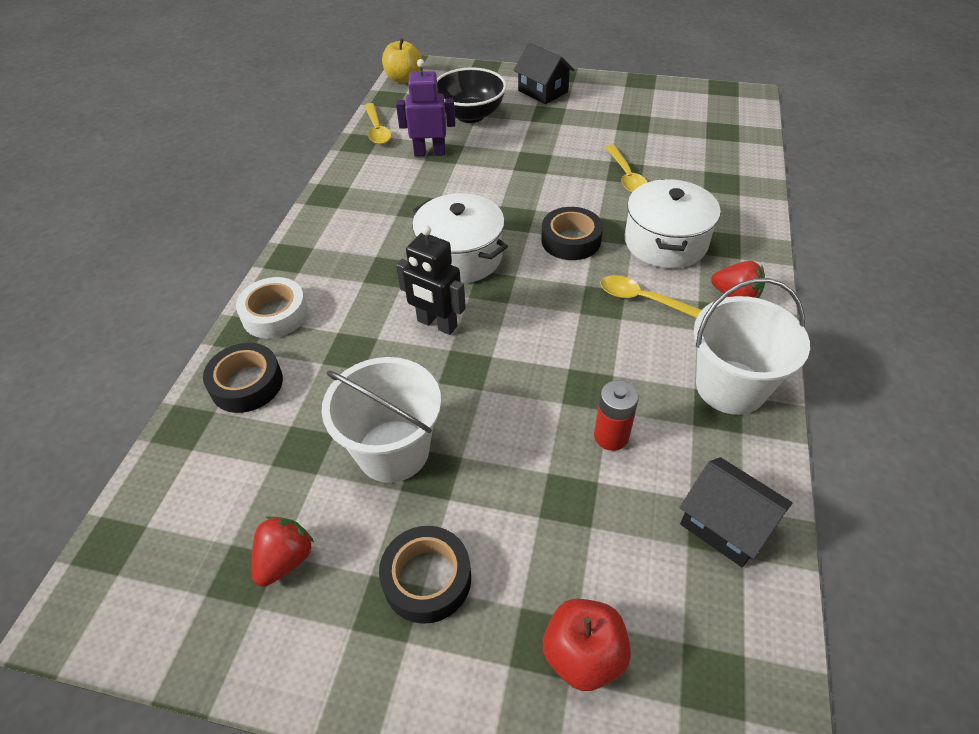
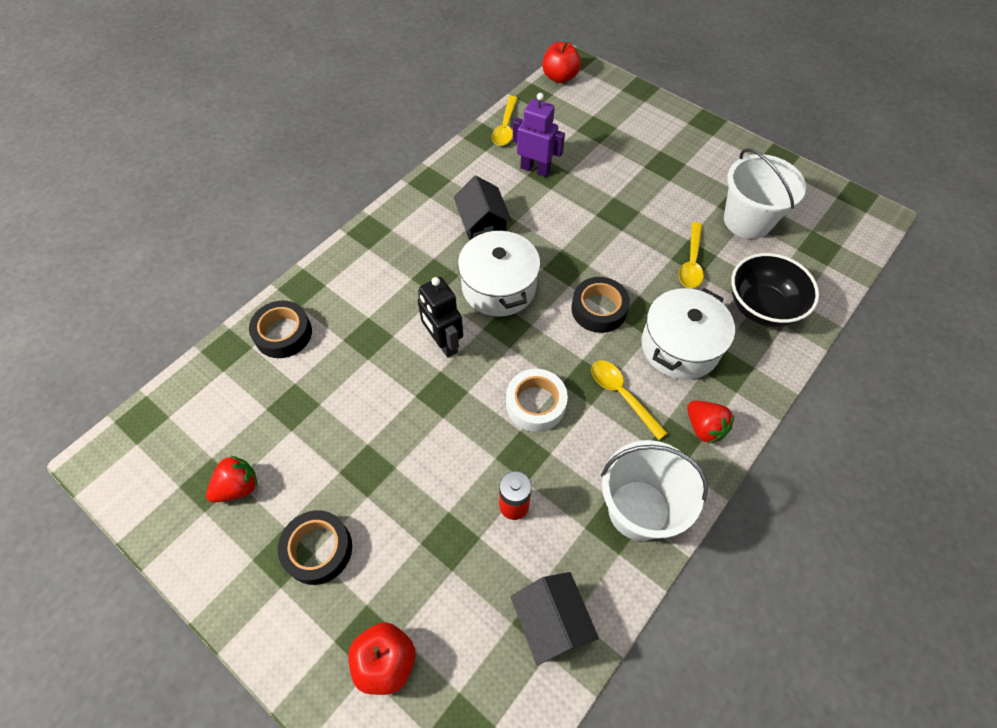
camera: 25 degrees right, 10 degrees up
white tape [236,277,308,339] -> white tape moved to [506,369,568,432]
white bucket [321,357,441,483] -> white bucket moved to [724,148,806,239]
yellow apple [382,38,422,83] -> red apple [542,42,581,83]
black bowl [437,67,507,123] -> black bowl moved to [731,253,819,327]
black house [513,43,574,104] -> black house moved to [454,176,512,241]

